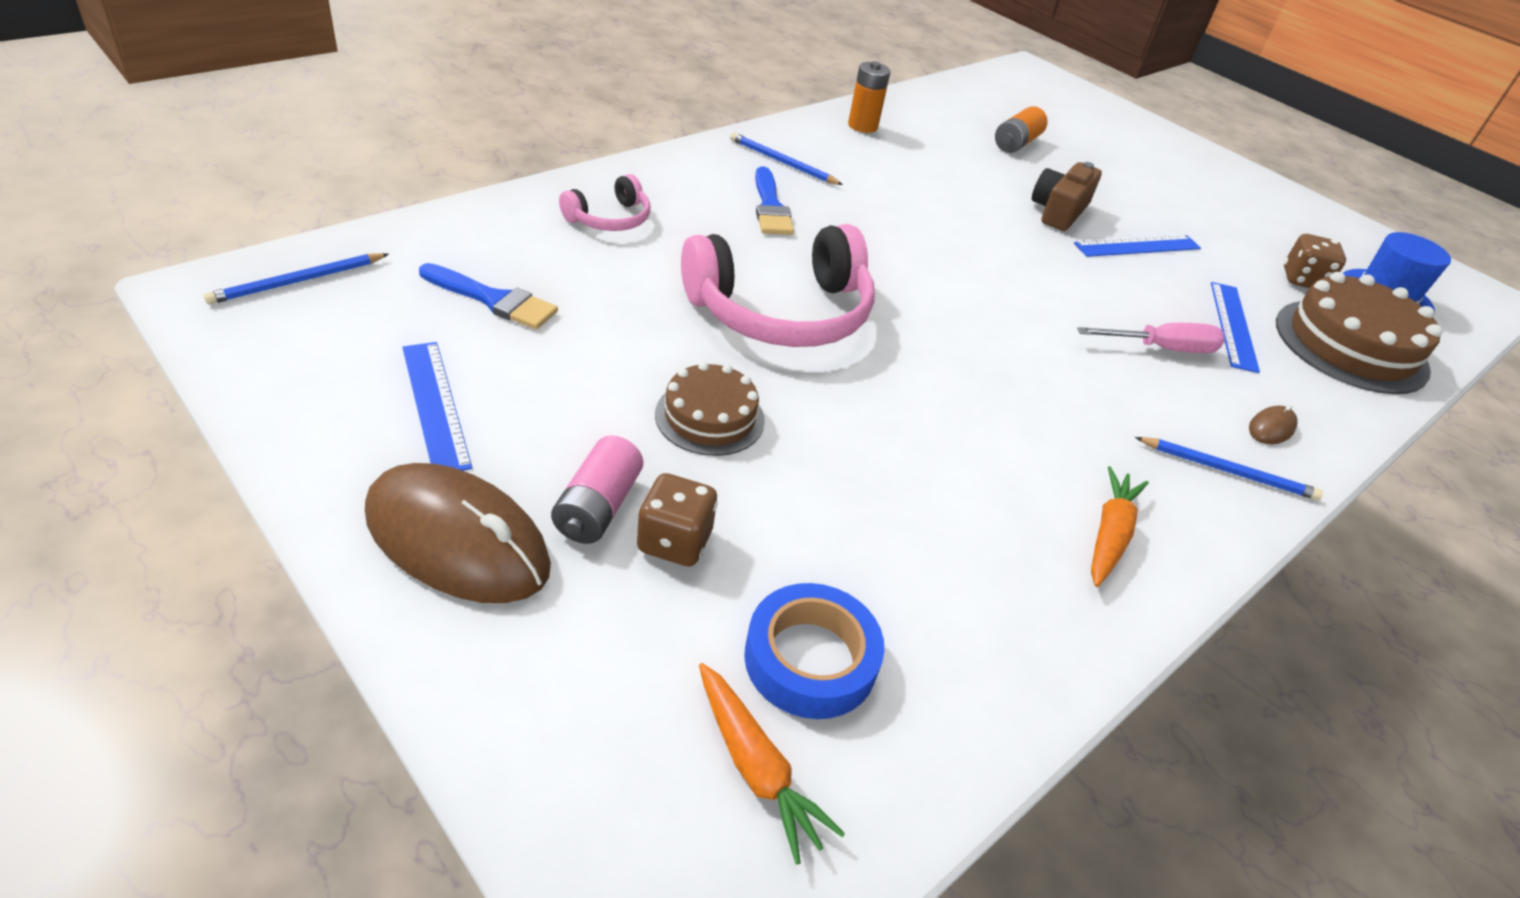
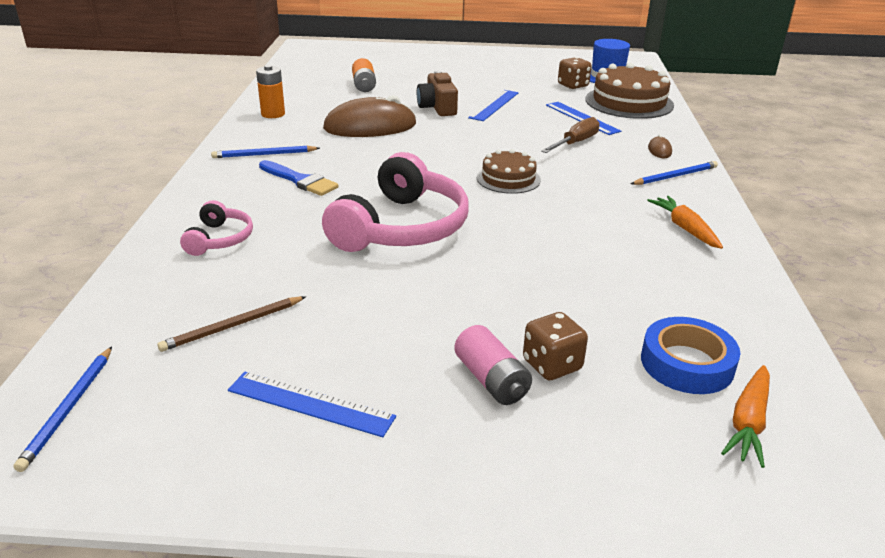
camera: 40 degrees left, 10 degrees down
brown mouse [365,463,551,603] -> brown mouse moved to [323,95,416,137]
blue brush [419,263,558,329] -> brown pencil [157,296,306,352]
brown cake [655,362,765,456] -> brown cake moved to [477,149,541,194]
orange carrot [699,663,845,865] -> orange carrot turned 105 degrees clockwise [721,365,770,468]
pink screwdriver [1077,323,1225,353] -> brown screwdriver [541,117,600,153]

